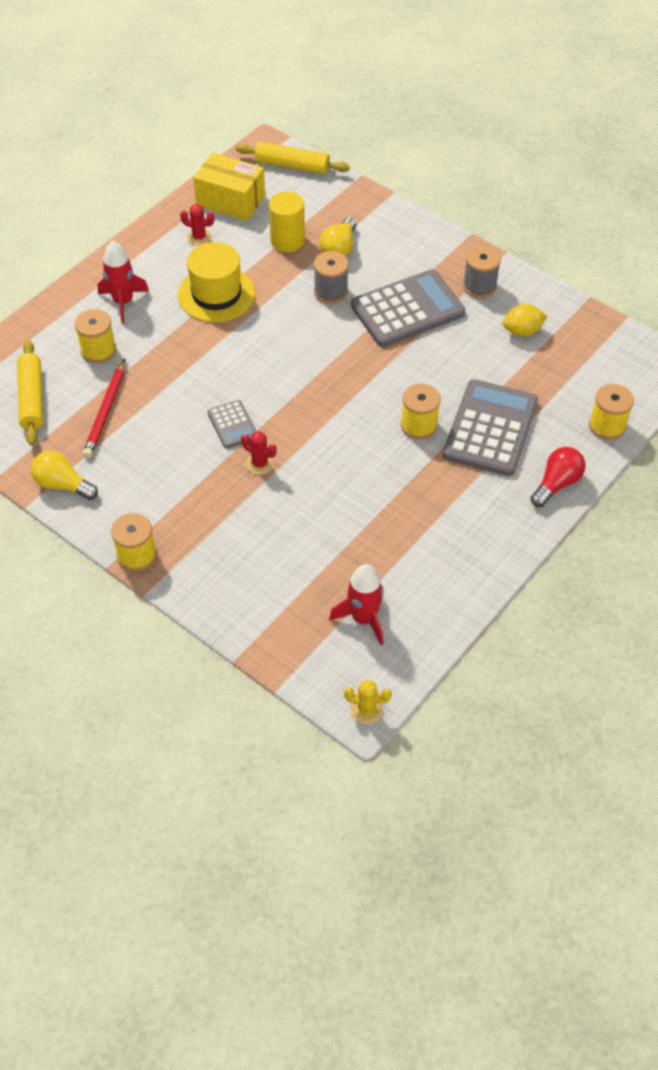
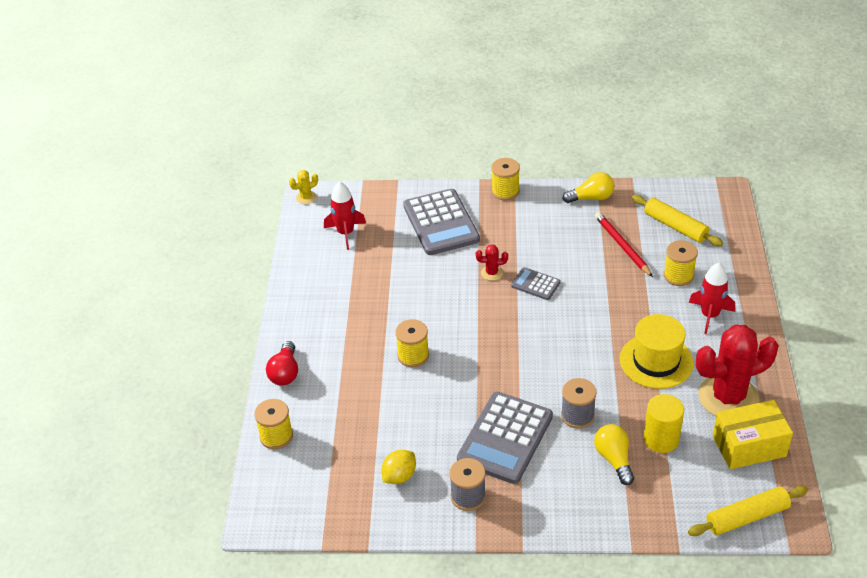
camera: 145 degrees right, 10 degrees down
red cactus [180,204,214,246] -> red cactus [696,324,778,416], size x2.41
grey calculator [443,379,538,476] -> grey calculator moved to [403,189,480,255]

